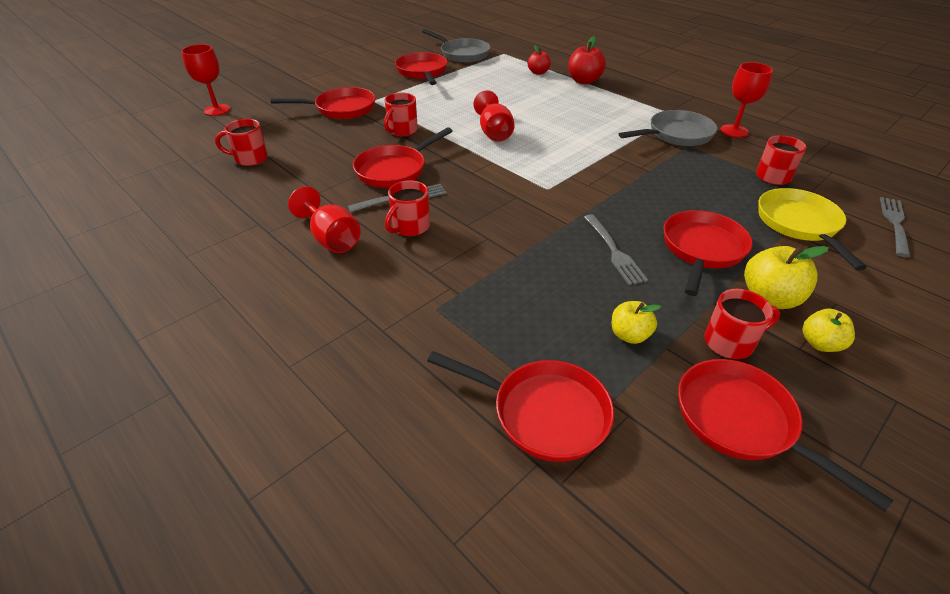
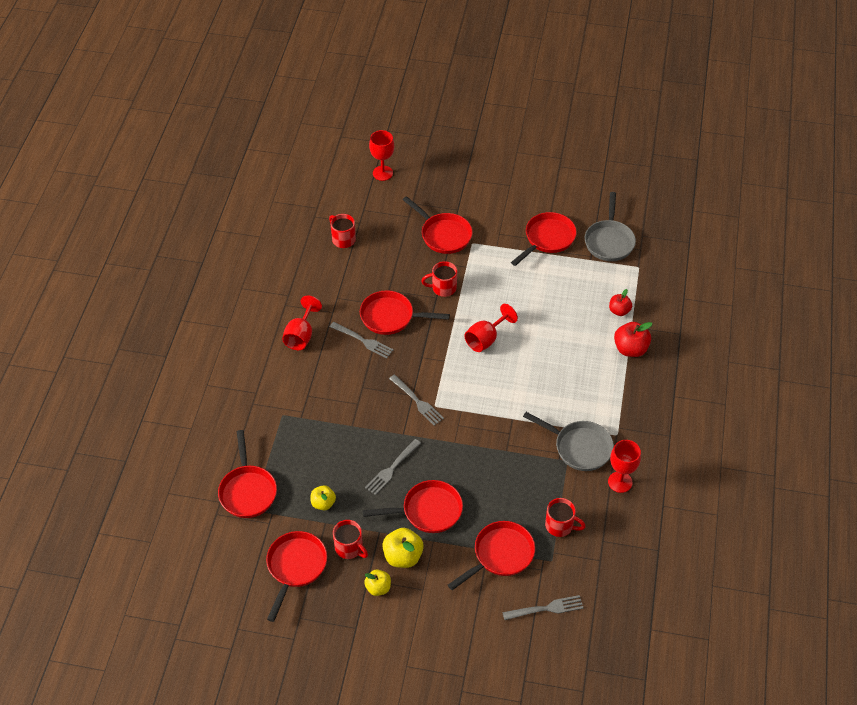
camera: 55 degrees right, 10 degrees up
red mug [385,180,430,236] -> none
yellow pan [758,188,867,270] -> red pan [448,521,535,590]
none -> grey fork [389,374,444,426]

